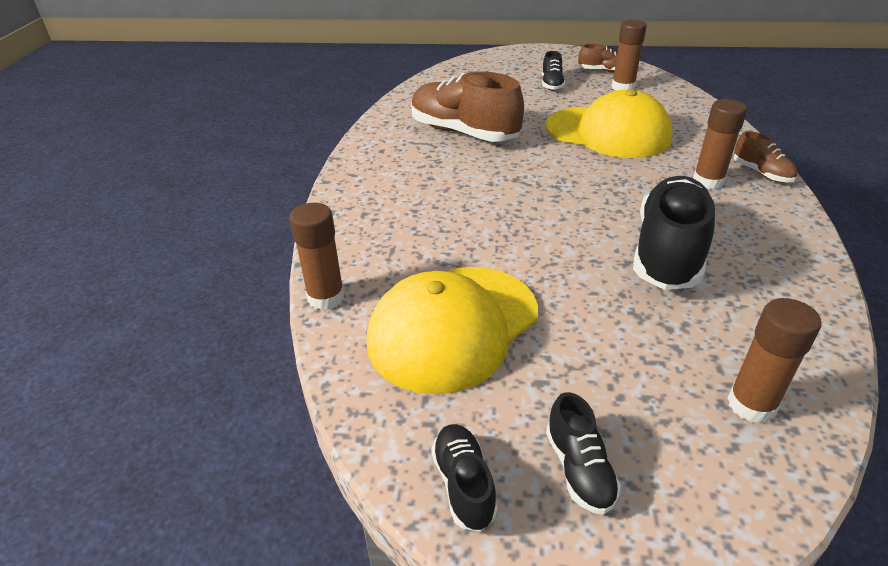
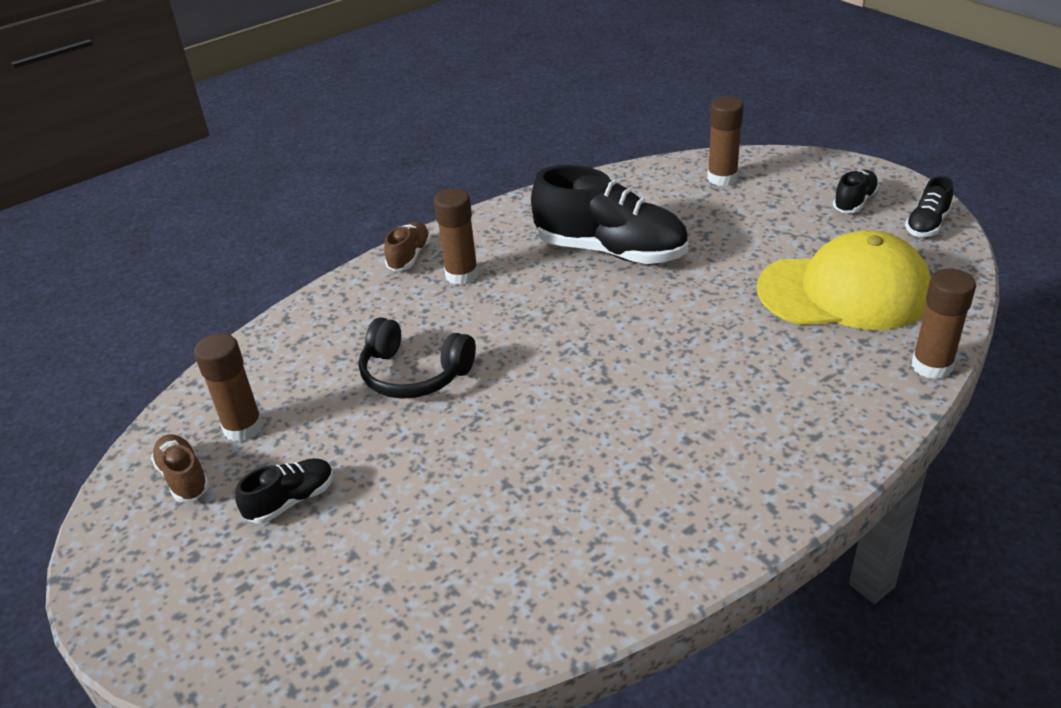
camera: 130 degrees left, 0 degrees up
brown shoe [412,71,524,142] -> none
yellow cap [546,89,673,158] -> black headphones [359,317,476,399]
black shoe [633,176,715,290] -> black shoe turned 135 degrees counterclockwise [531,165,688,264]

